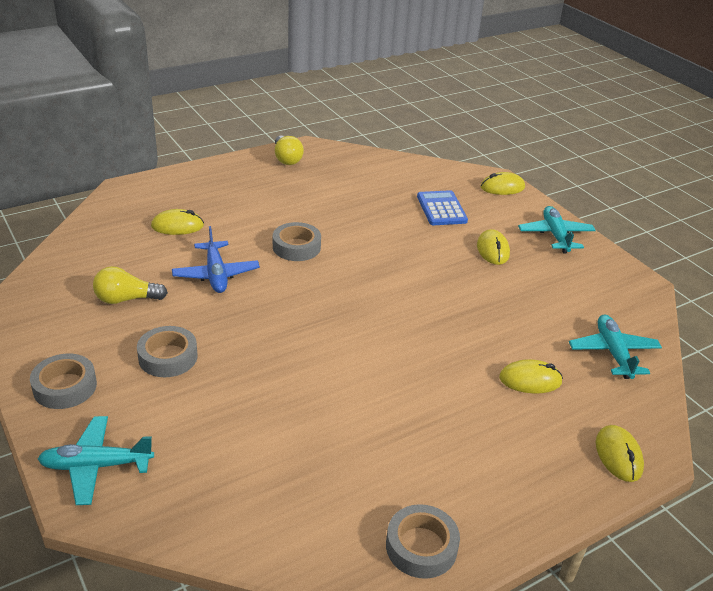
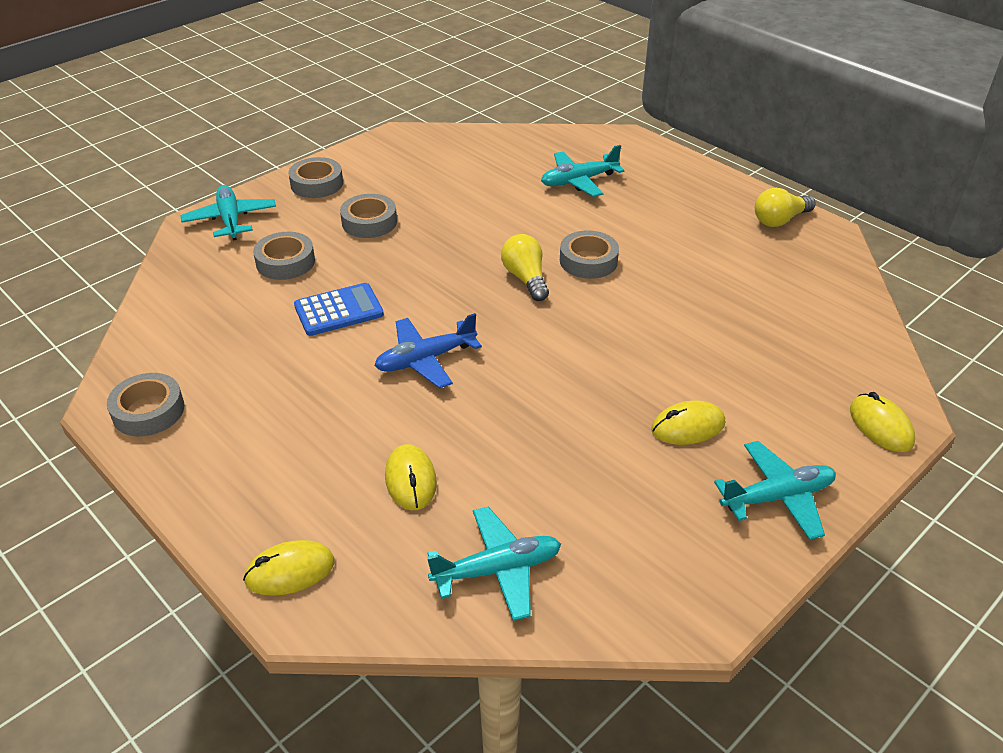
camera: 80 degrees right, 5 degrees up
yellow light bulb [93,266,168,304] -> yellow light bulb moved to [501,234,549,301]
yellow mouse [151,209,204,235] -> turquoise plane [541,145,625,197]
blue plane [172,226,260,293] -> blue plane moved to [374,313,482,388]
blue calculator [417,190,468,225] -> blue calculator moved to [294,283,384,336]
none -> grey tape [253,232,315,280]

